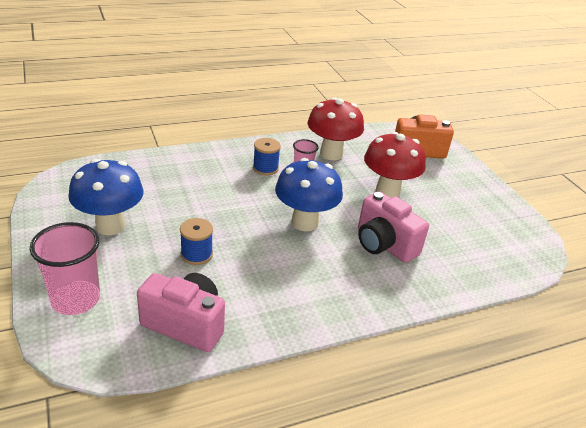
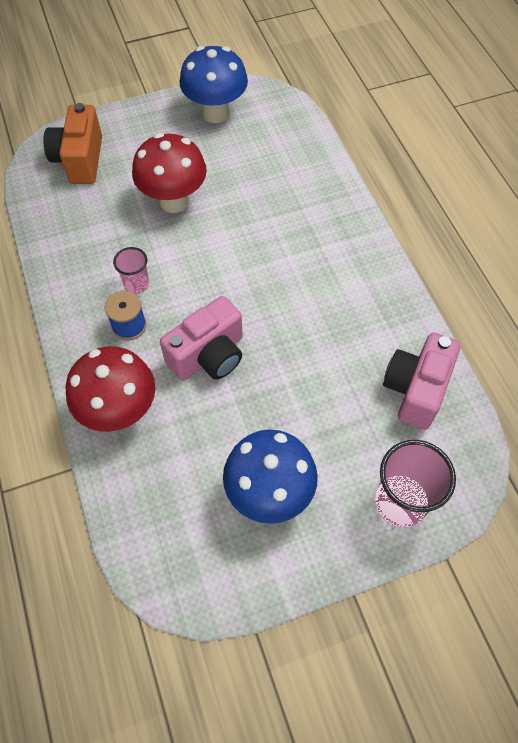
camera: 85 degrees left, 25 degrees up
blue spool [180,218,213,265] -> none
blue mushroom [275,158,343,231] -> blue mushroom moved to [179,46,248,123]
red mushroom [308,97,364,160] -> red mushroom moved to [66,346,155,432]
pink camera [358,192,429,263] -> pink camera moved to [160,296,243,381]

